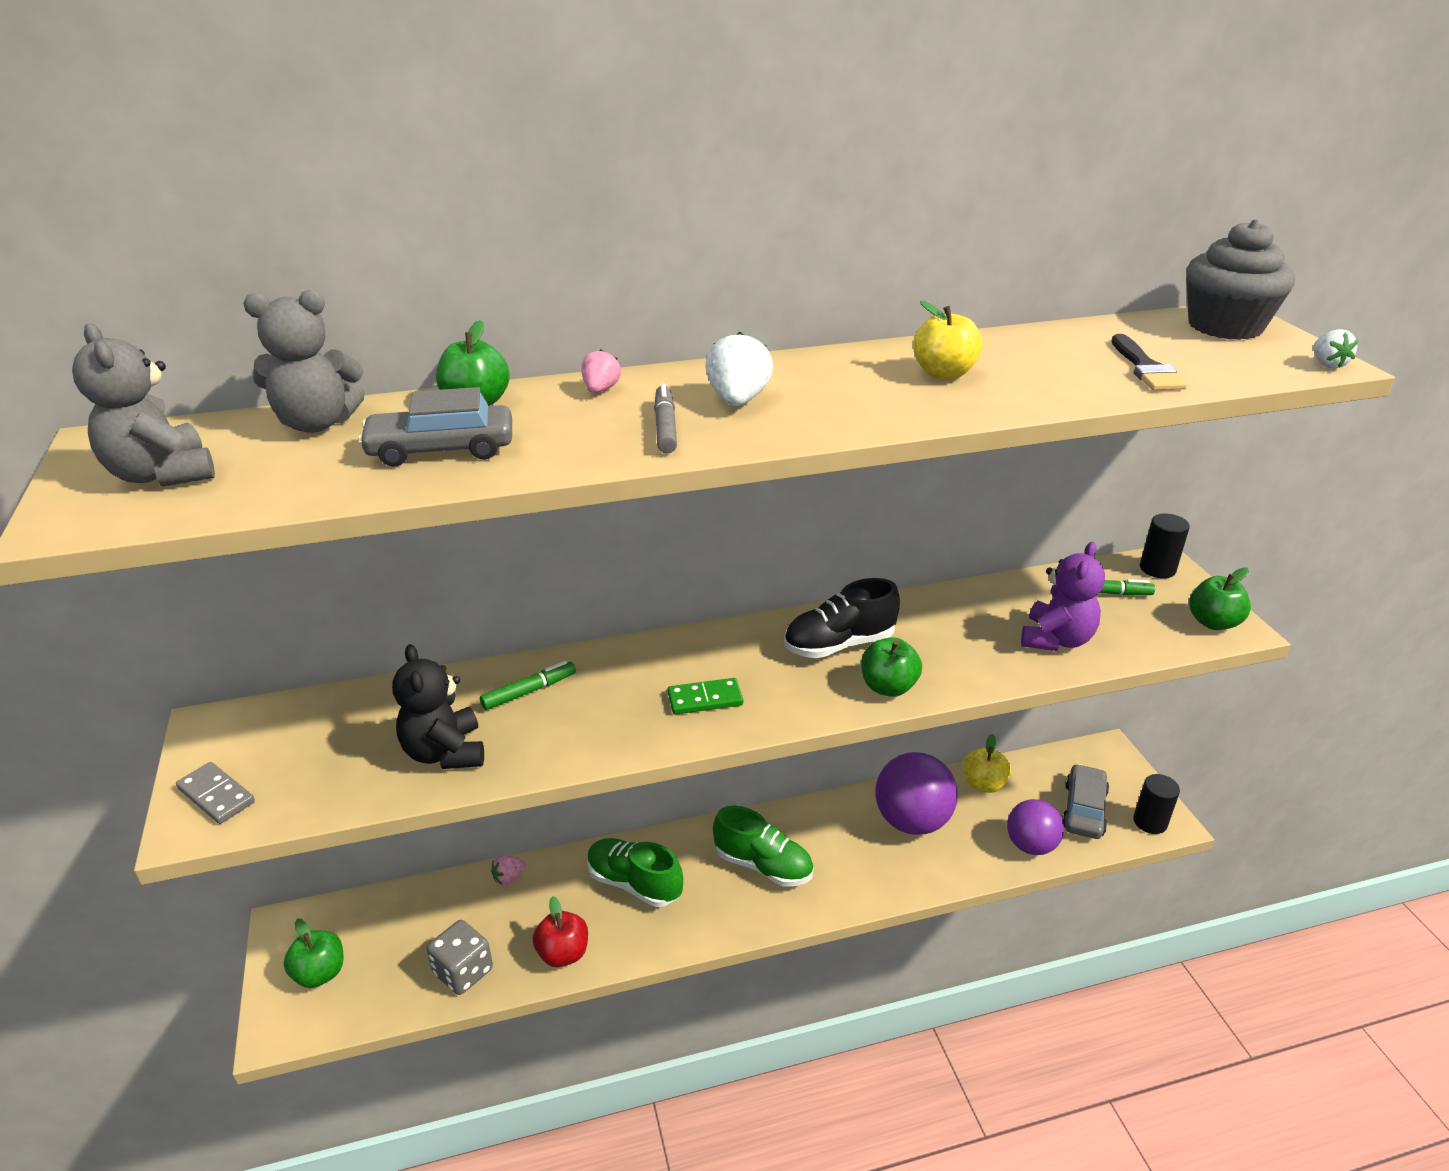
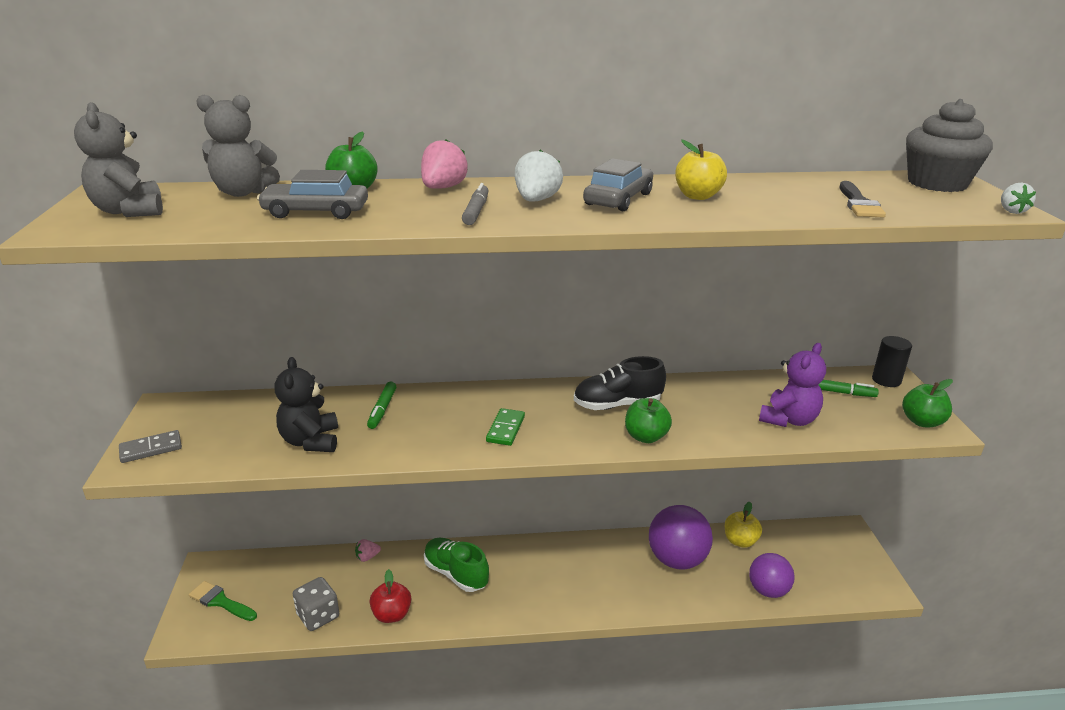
camera: 10 degrees right, 5 degrees down
grey domino [176,762,255,824] -> grey domino turned 75 degrees counterclockwise [119,430,182,463]
green apple [283,918,343,988] -> green brush [189,581,257,621]
green marker [480,661,576,710] -> green marker turned 120 degrees clockwise [367,382,396,429]
pink strawberry [581,350,621,393] -> pink strawberry [421,139,468,189], size x1.65
green domino [667,678,743,715] -> green domino turned 75 degrees counterclockwise [486,408,525,446]
green shoe [713,805,813,887] -> none
grey car [1062,764,1109,839] -> grey car moved to [583,158,653,211]
black cylinder [1133,774,1180,834] -> none

